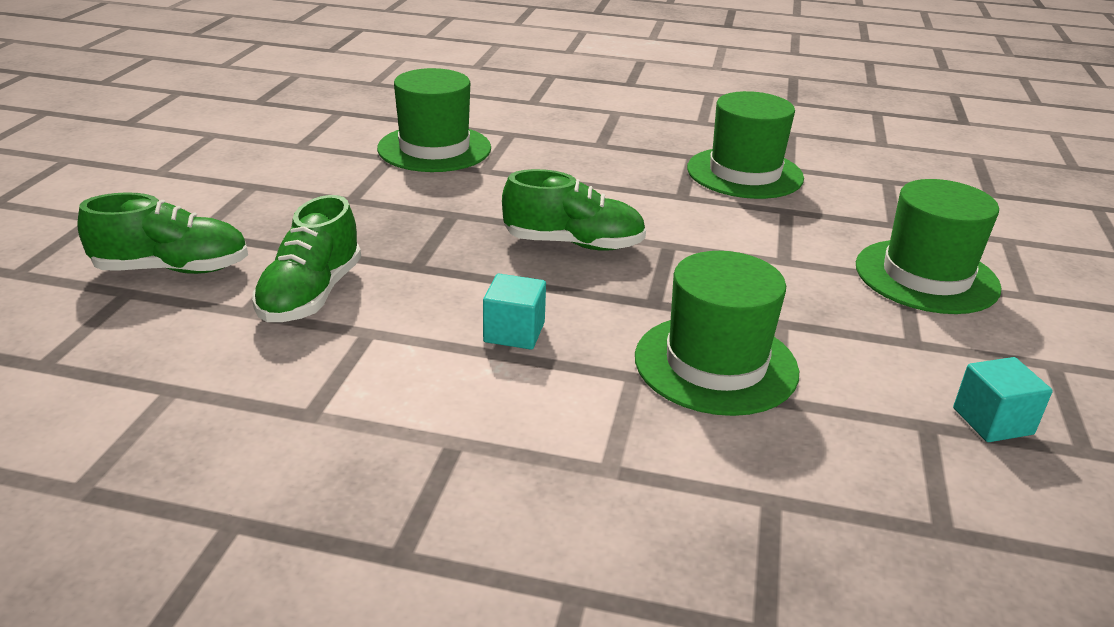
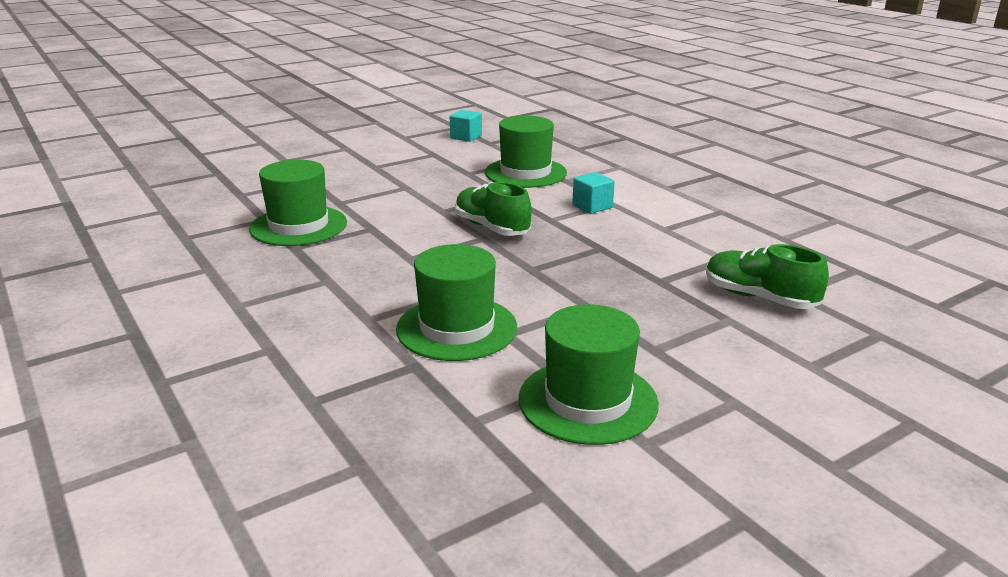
camera: 135 degrees left, 5 degrees down
green shoe [252,195,361,322] -> none
green hat [856,179,1001,314] -> green hat moved to [519,304,659,445]

